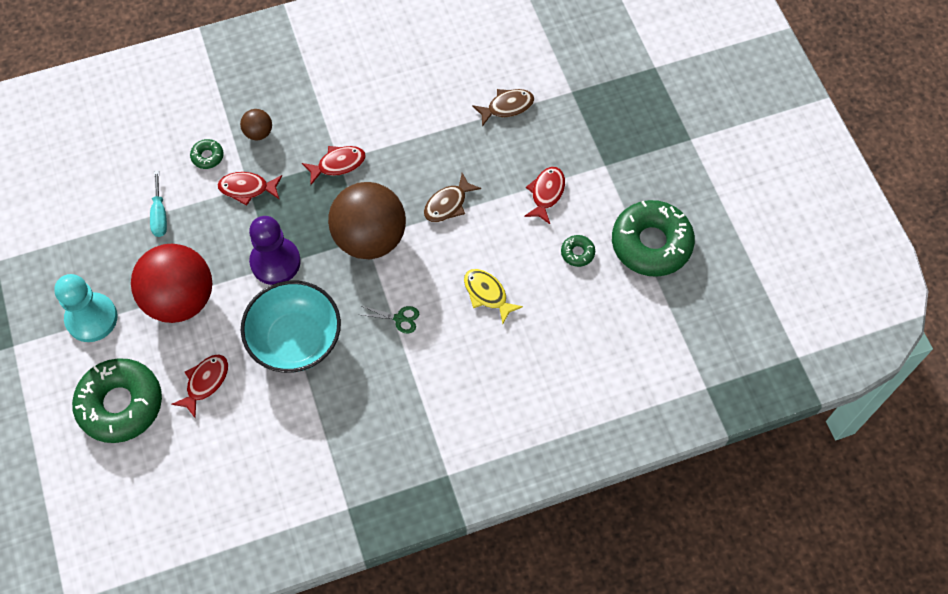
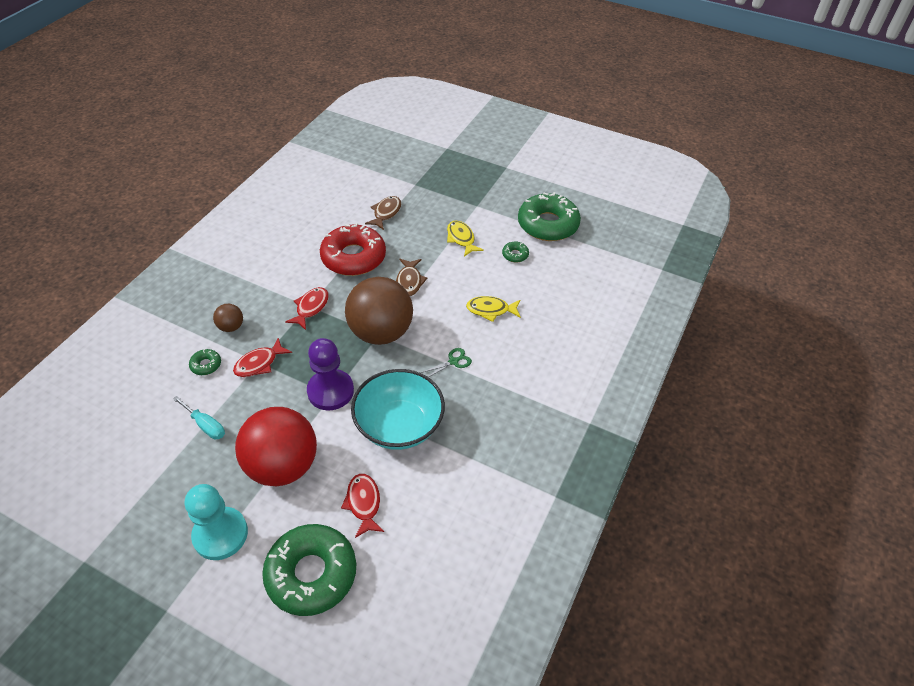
camera: 45 degrees left, 15 degrees down
red fish [524,167,565,224] -> yellow fish [447,221,484,257]
none -> red donut [320,223,386,276]

